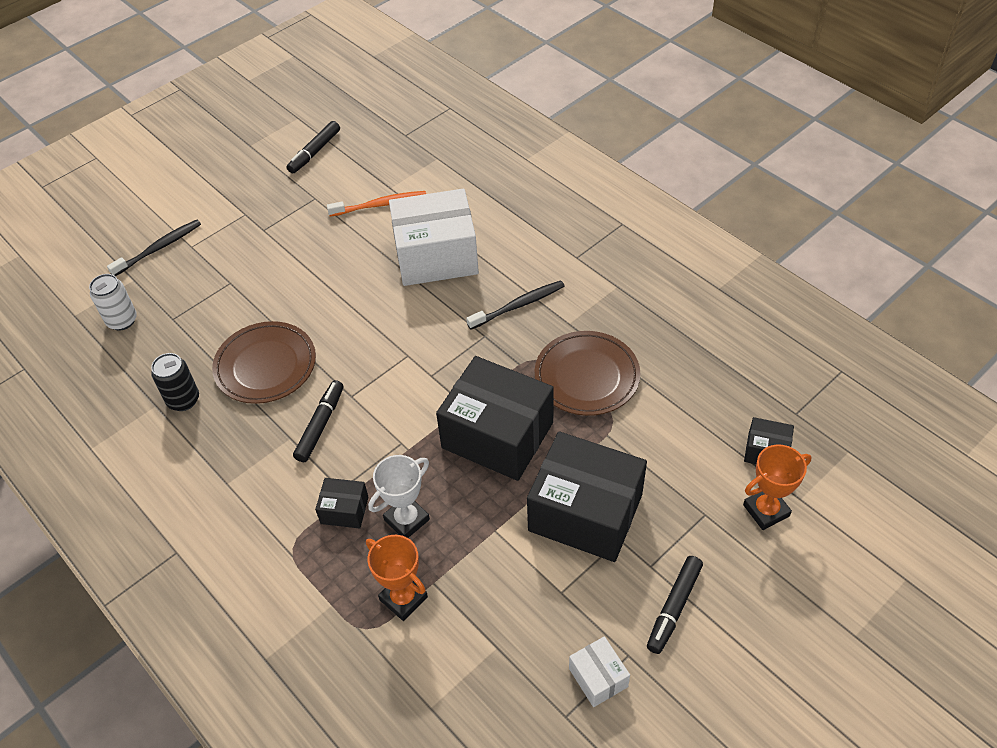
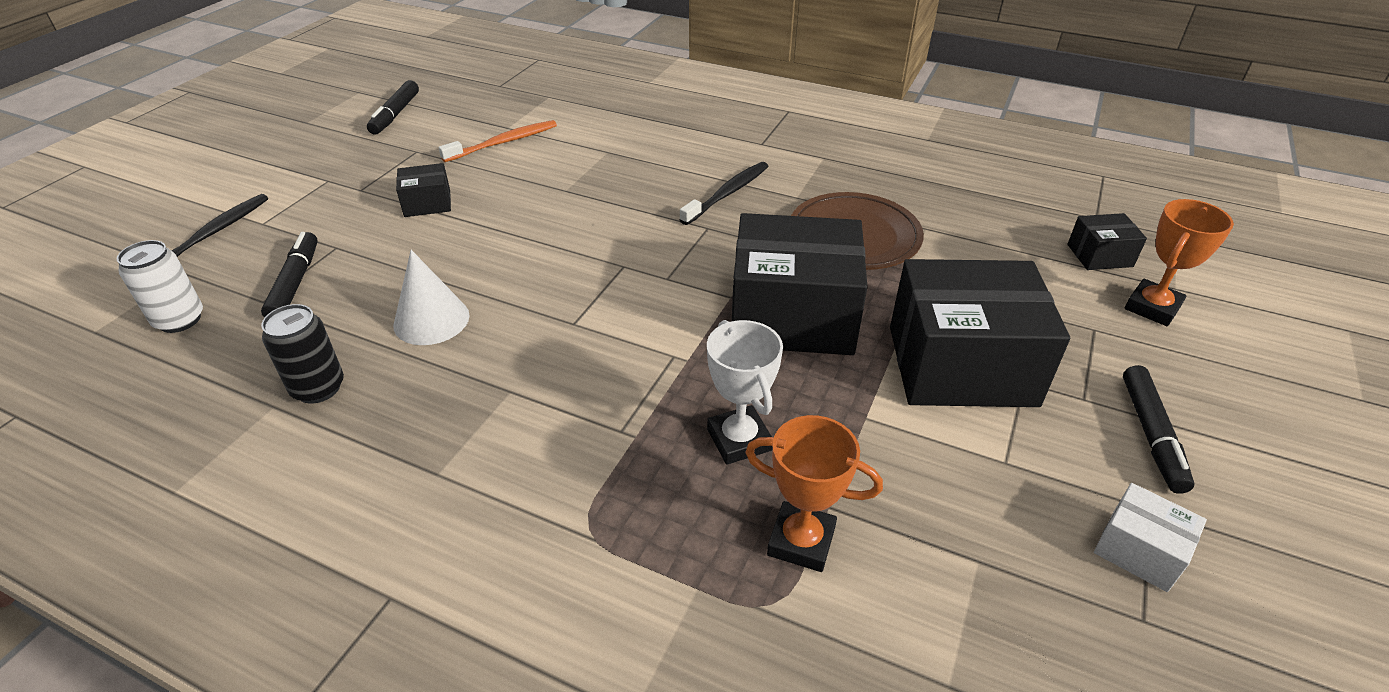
camera: 25 degrees left, 10 degrees down
brown plate [212,321,316,404] -> white cone [393,250,469,345]
black marker [293,380,343,462] -> black marker moved to [261,232,318,318]
black box [315,478,368,528] -> black box moved to [396,163,451,217]
white trophy [368,455,430,538] -> white trophy turned 45 degrees counterclockwise [707,320,783,464]
white box [389,189,479,286] -> none

